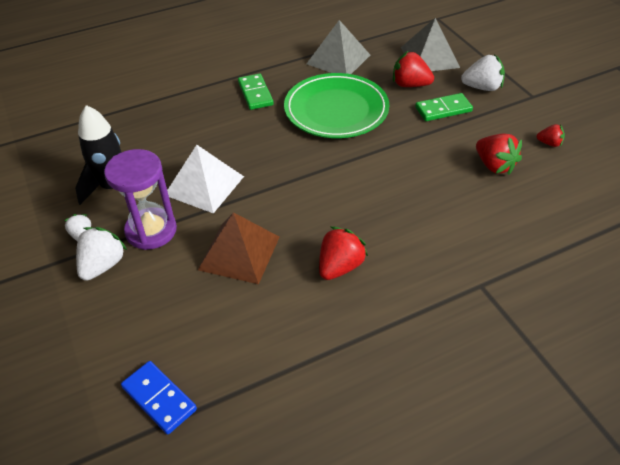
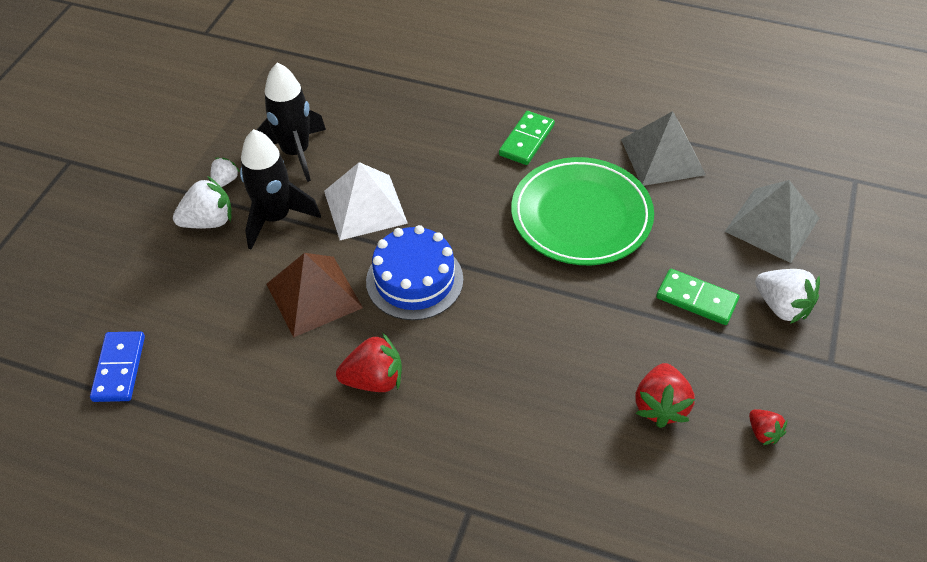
camera: 45 degrees right, 5 degrees up
purple hourglass [104,149,177,250] -> black rocket [240,129,321,250]
red strawberry [393,51,434,87] -> none
none -> blue cake [366,225,463,320]

